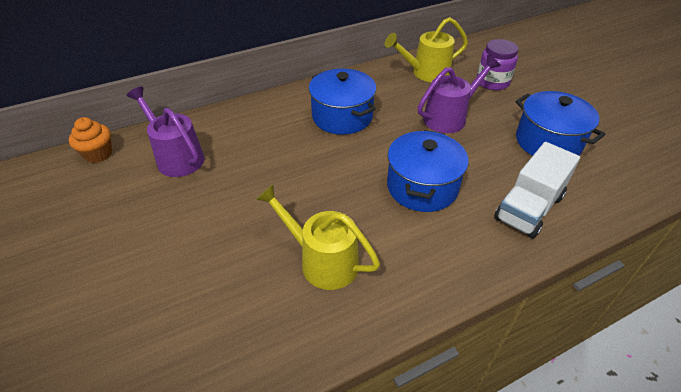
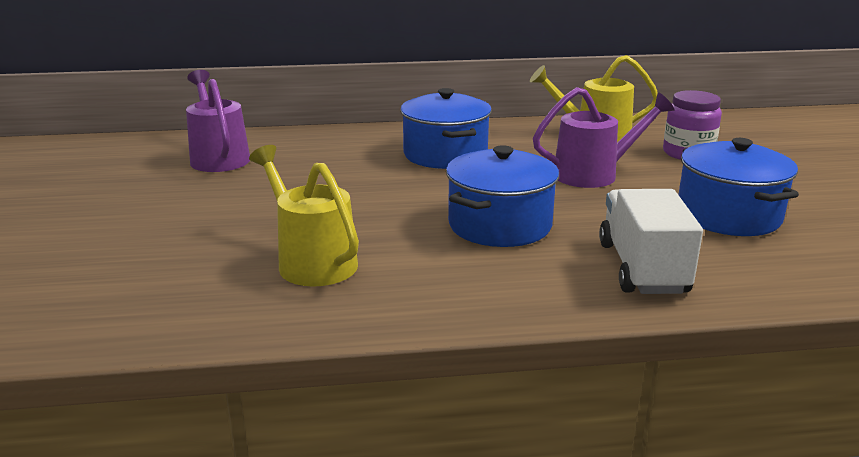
camera: 20 degrees right, 20 degrees down
orange cupcake [69,117,112,163] -> none
white truck [494,142,580,239] -> white truck turned 120 degrees clockwise [599,189,703,294]

